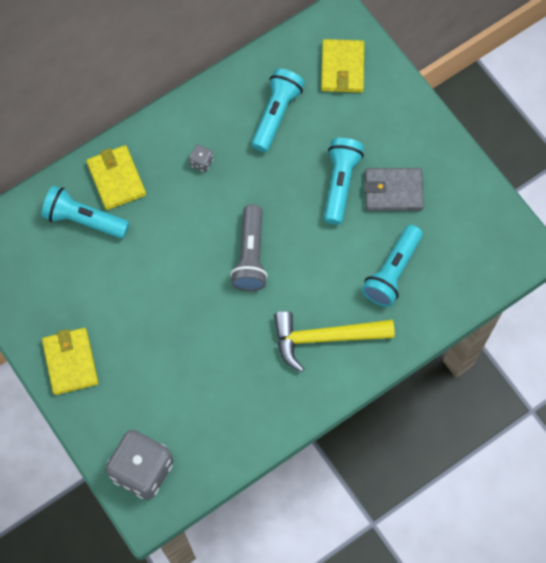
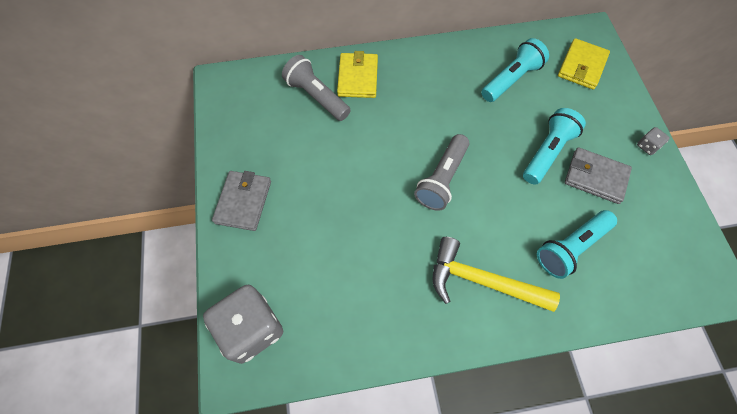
camera: 25 degrees right, 5 degrees down
turquoise flashlight [41,186,129,238] -> grey flashlight [282,55,351,121]
yellow wallet [42,328,99,395] -> grey wallet [212,171,271,231]
grey dice [189,144,214,172] -> grey dice moved to [637,127,670,155]

